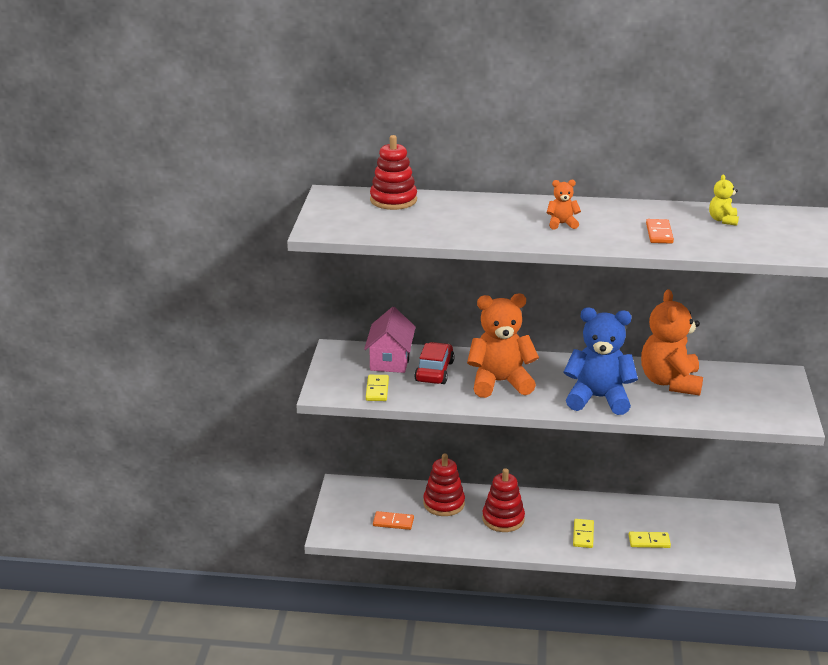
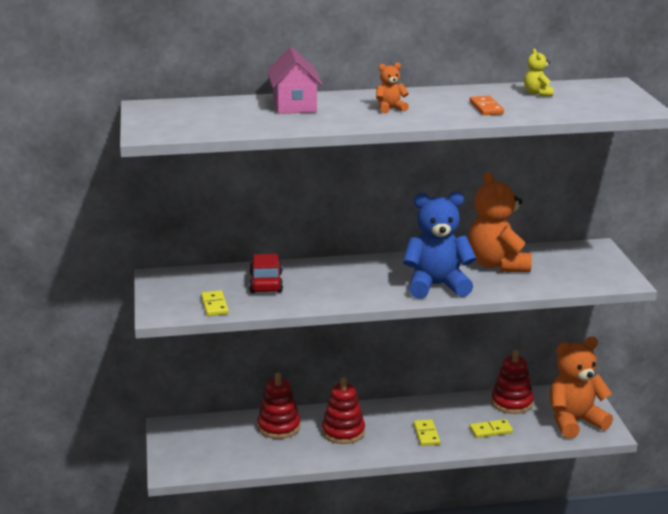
camera: 15 degrees left, 5 degrees down
pink house [364,307,416,373] -> pink house moved to [267,47,323,114]
red stacking toy [370,135,417,210] -> red stacking toy moved to [491,350,534,414]
orange domino [373,511,414,530] -> none
orange teddy bear [467,294,539,398] -> orange teddy bear moved to [550,337,613,438]

